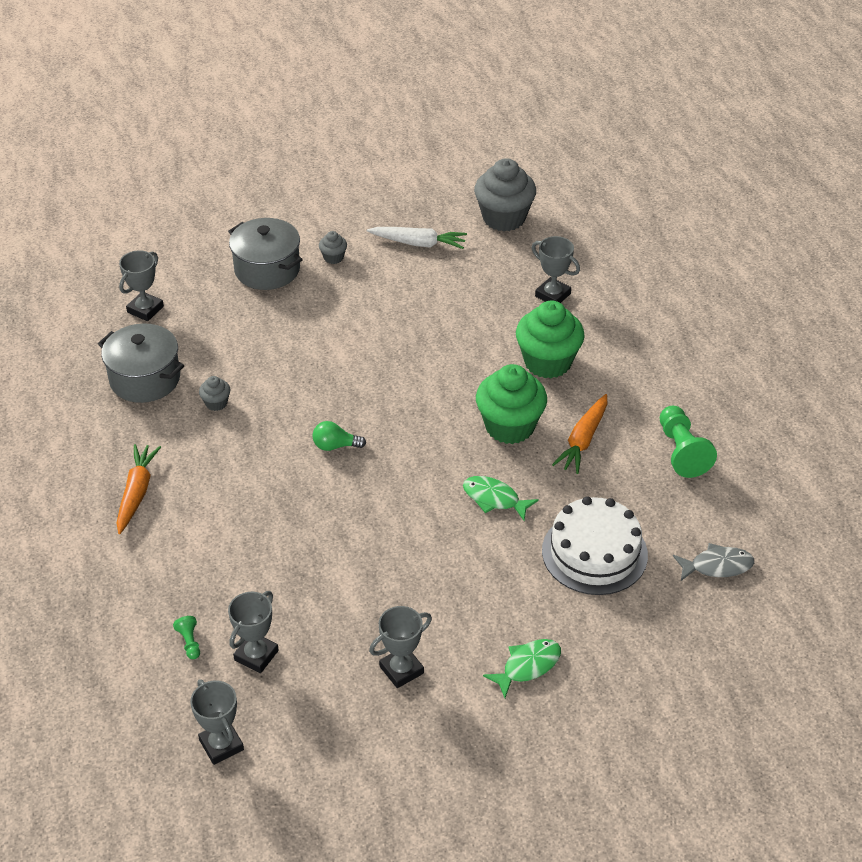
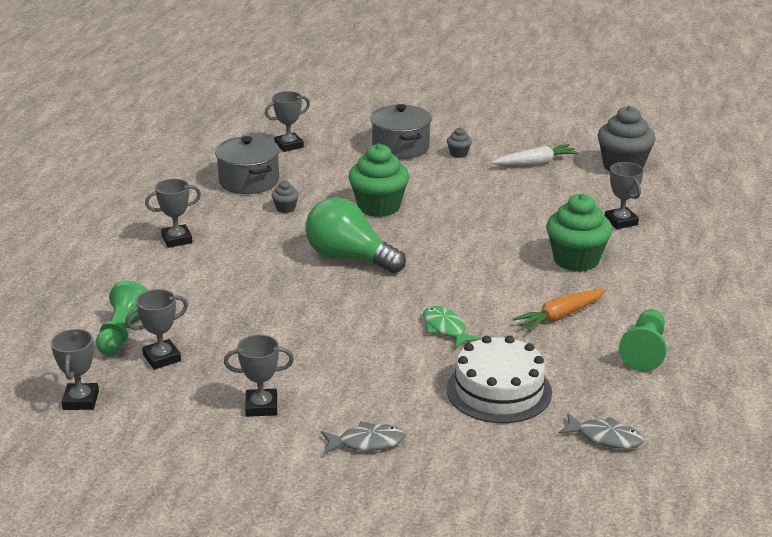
camera: 30 degrees right, 15 degrees down
orange carrot [117,444,161,534] -> grey trophy [145,179,201,248]
green pawn [173,616,200,659] -> green pawn [96,280,149,355], size x2.14
green light bulb [312,421,366,451] -> green light bulb [305,197,406,273], size x2.27
white carrot [367,227,467,249] -> white carrot turned 60 degrees counterclockwise [492,144,579,166]
green cupcake [476,364,547,444] -> green cupcake moved to [348,144,409,217]
green fish [483,639,561,698] -> grey fish [321,421,405,454]

